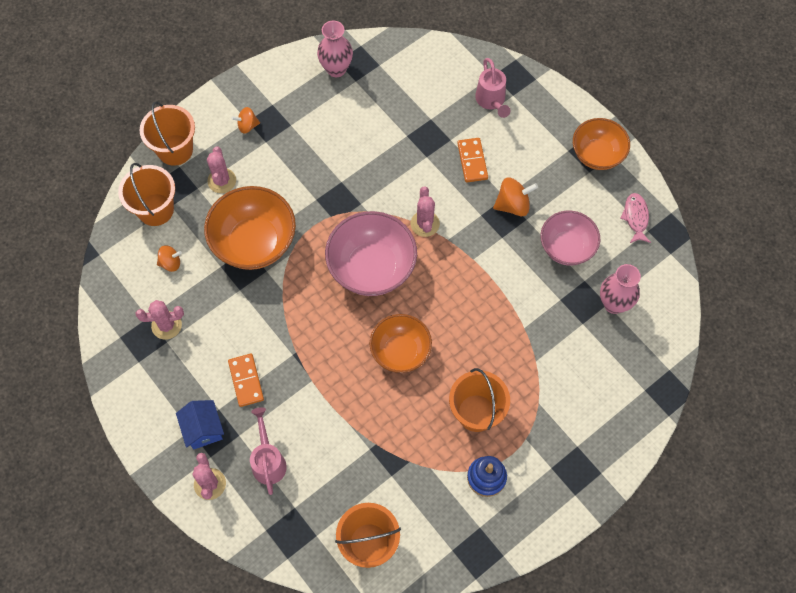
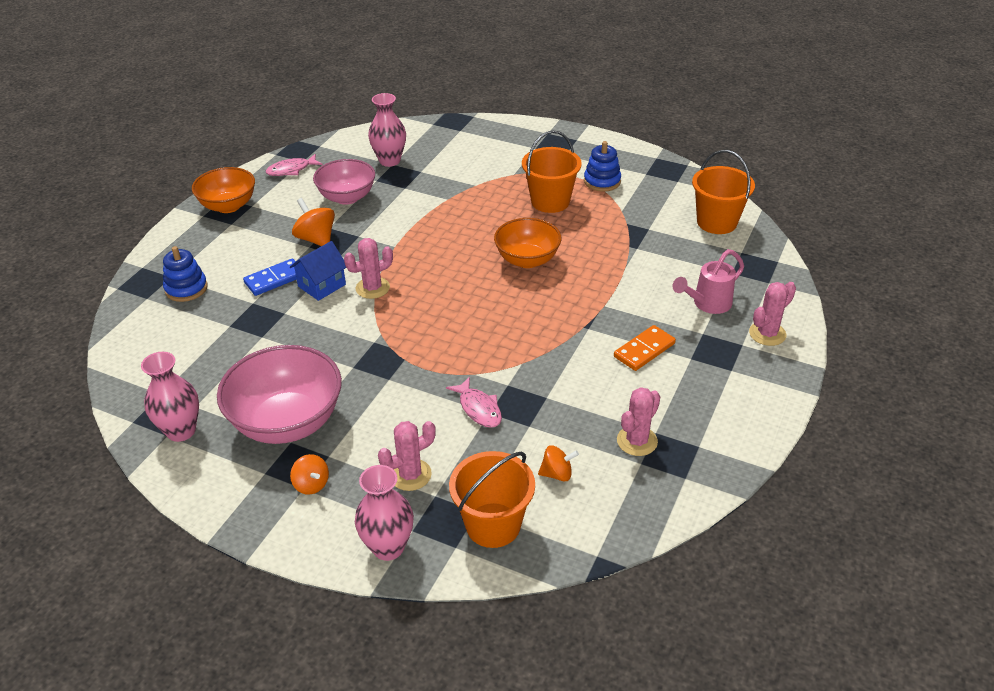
camera: 115 degrees left, 25 degrees down
pink cactus [136,300,184,340] -> pink cactus turned 75 degrees clockwise [617,387,660,456]
orange bucket [140,101,195,166] -> pink vase [355,465,414,561]
orange spinning top [157,245,182,272] -> orange spinning top turned 120 degrees clockwise [538,445,579,482]
blue house [176,400,224,450] -> blue house moved to [290,241,346,301]
orange bowl [204,186,296,270] -> pink fish [446,377,502,428]
pink bowl [325,211,417,296] -> pink bowl moved to [217,345,342,444]
orange domino [457,138,488,182] -> blue domino [243,258,297,296]
pink watering can [475,58,510,118] -> blue stacking toy [163,246,208,302]

